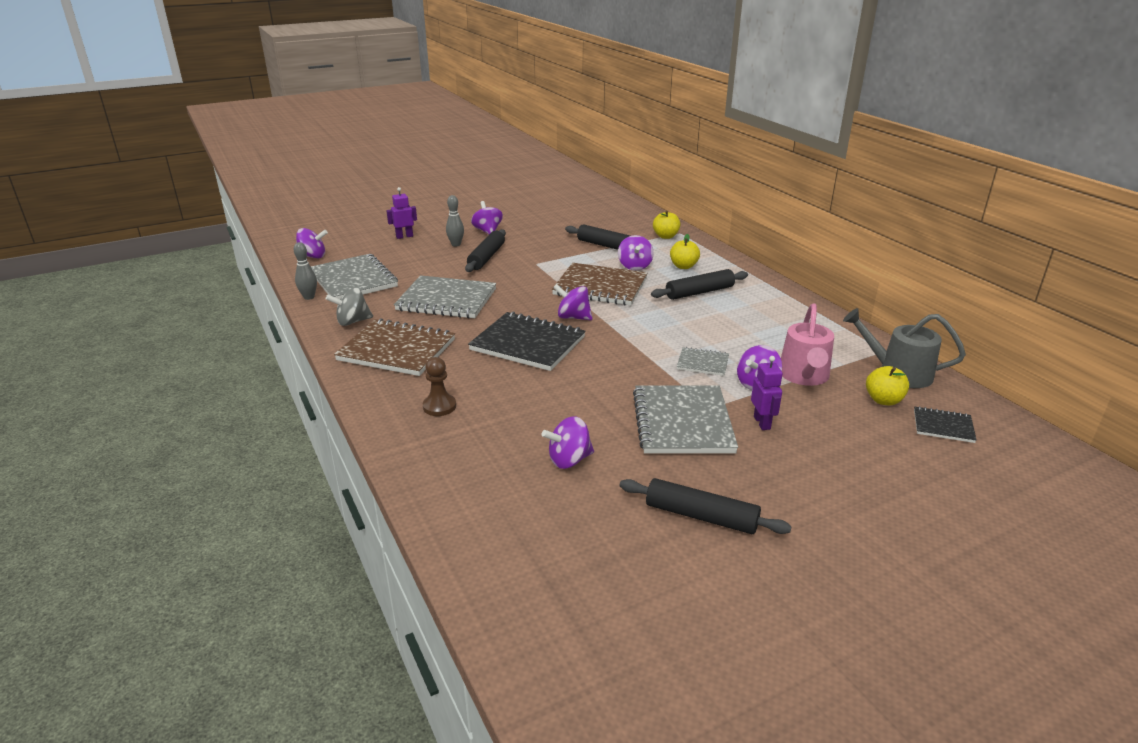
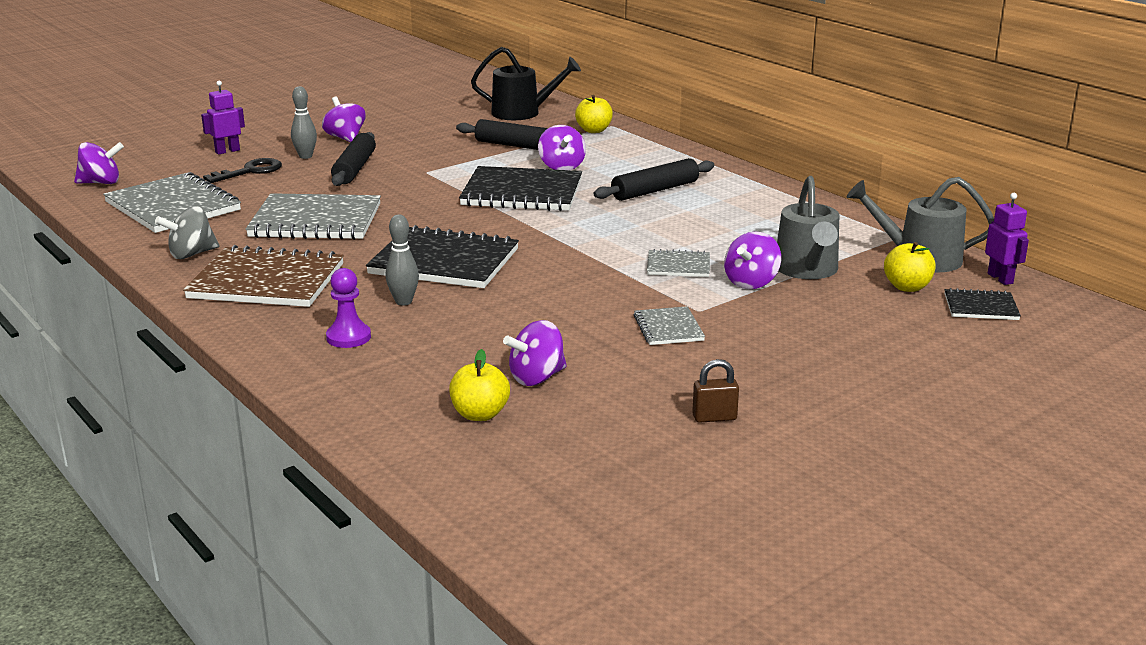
camera: 10 degrees left, 5 degrees down
grey bowling pin [294,242,317,300] -> grey bowling pin moved to [386,215,419,305]
brown pawn [423,357,456,416] -> purple pawn [326,268,371,348]
brown notebook [552,263,647,305] -> black notebook [459,166,582,211]
purple spinning top [553,284,592,320] -> none
black rolling pin [620,478,792,534] -> brown padlock [692,359,739,423]
grey notebook [633,385,738,454] -> grey notebook [634,306,705,345], size x0.50
yellow apple [670,234,700,269] -> yellow apple moved to [449,349,510,421]
purple robot [751,356,782,430] -> purple robot moved to [985,193,1029,285]
pink watering can [781,303,834,386] -> grey watering can [777,176,839,279]
none -> black key [203,158,282,183]
none -> black watering can [471,47,581,120]

